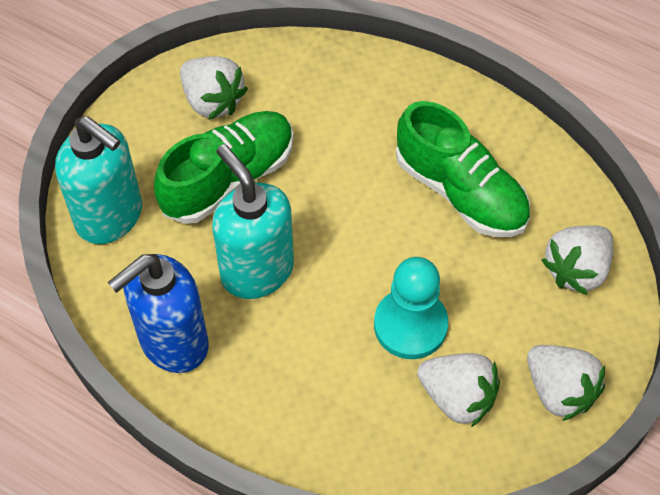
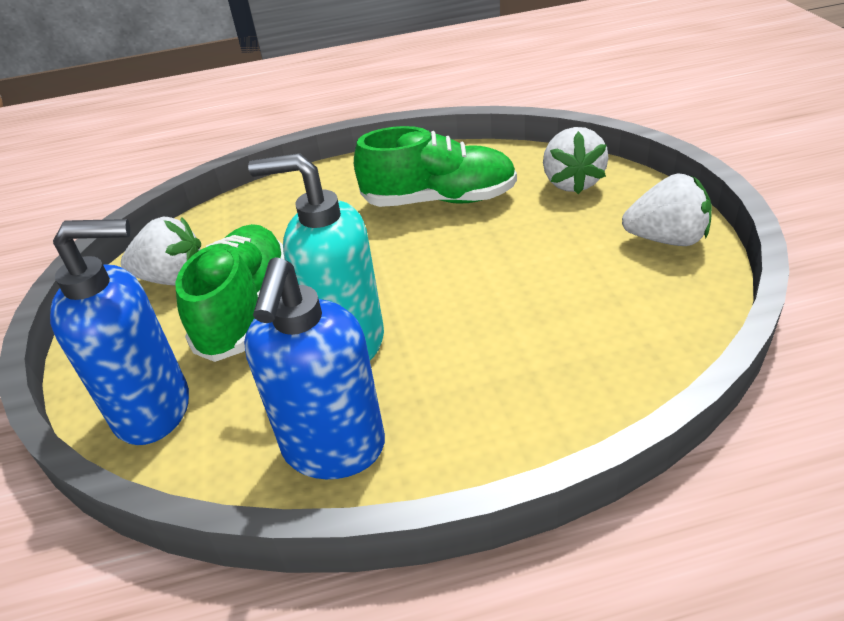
camera: 40 degrees left, 20 degrees down
turquoise soap dispenser [55,116,142,244] -> blue soap dispenser [50,219,189,445]
turquoise pawn [374,257,448,359] -> none
white strawberry [417,353,500,427] -> none

